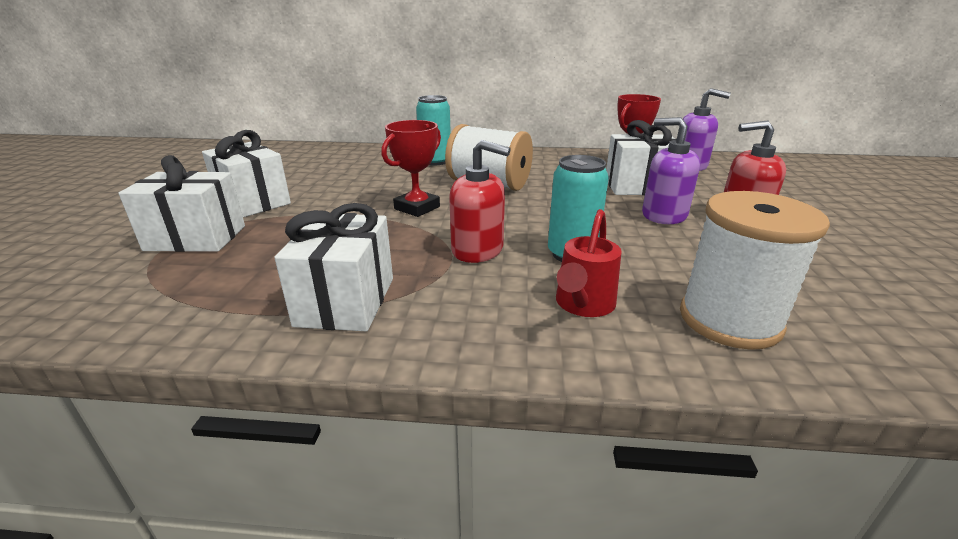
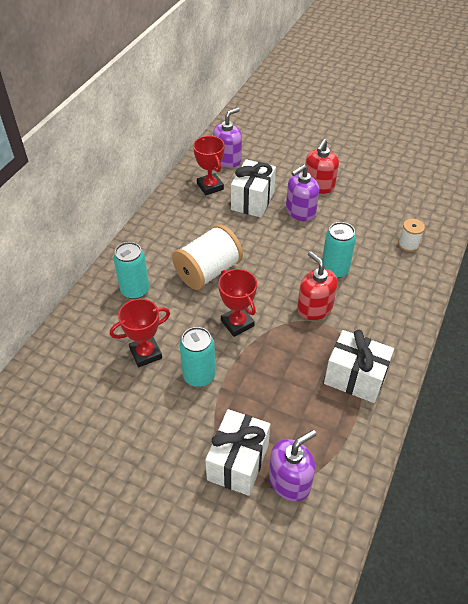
camera: 70 degrees left, 20 degrees up
white gift [202,130,291,217] -> none
red soap dispenser [449,140,511,263] -> red soap dispenser turned 75 degrees counterclockwise [297,251,338,320]
red watering can [556,209,622,317] -> none
white spool [680,191,830,350] -> white spool [398,219,425,252], size x0.49
none -> red trophy [110,299,170,367]
none -> turquoise can [179,327,216,387]
none -> purple soap dispenser [269,430,317,502]

